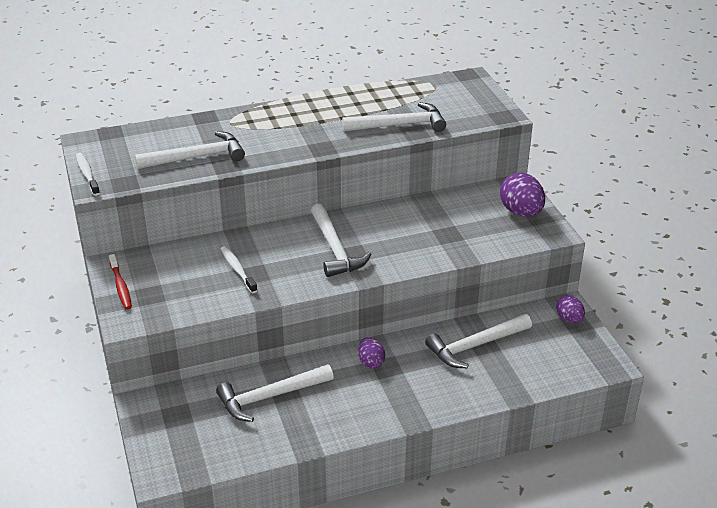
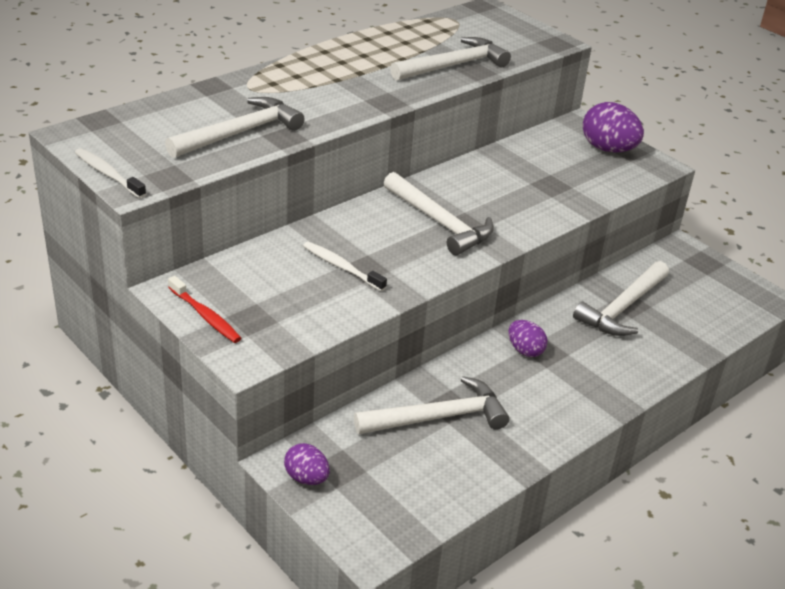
camera: 25 degrees left, 0 degrees up
white hammer [216,364,334,422] -> white hammer turned 150 degrees counterclockwise [354,376,509,434]
purple egg [556,296,585,323] -> purple egg moved to [284,443,330,485]

